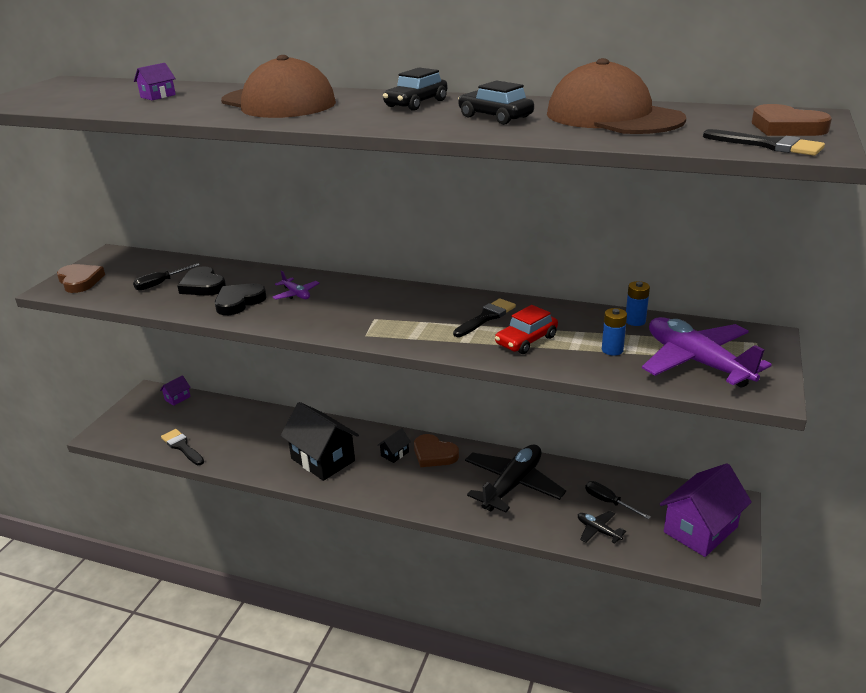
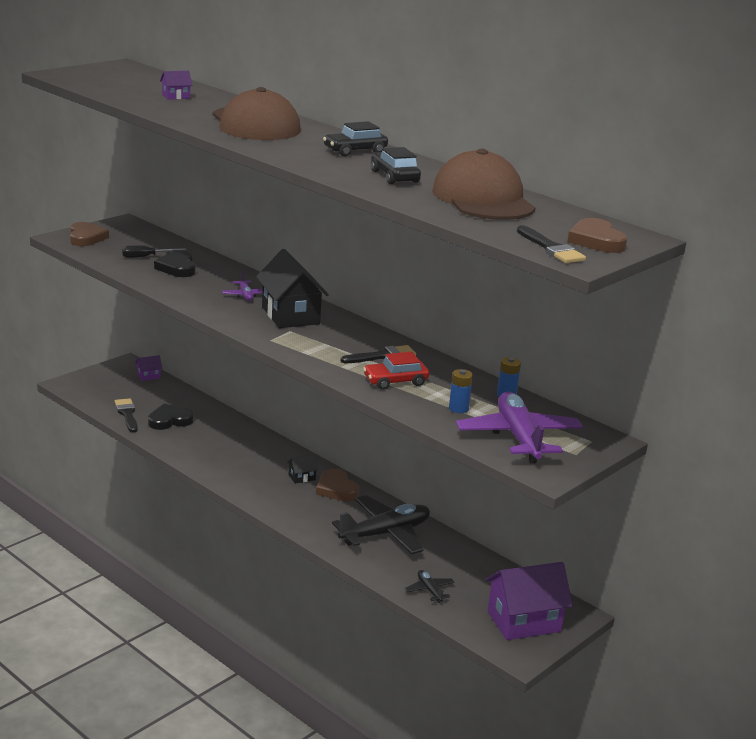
camera: 20 degrees right, 5 degrees down
black heart [215,283,267,315] -> black heart moved to [148,404,194,430]
black house [281,402,359,481] -> black house moved to [256,249,329,328]
black screwdriver [585,481,651,520] -> none

